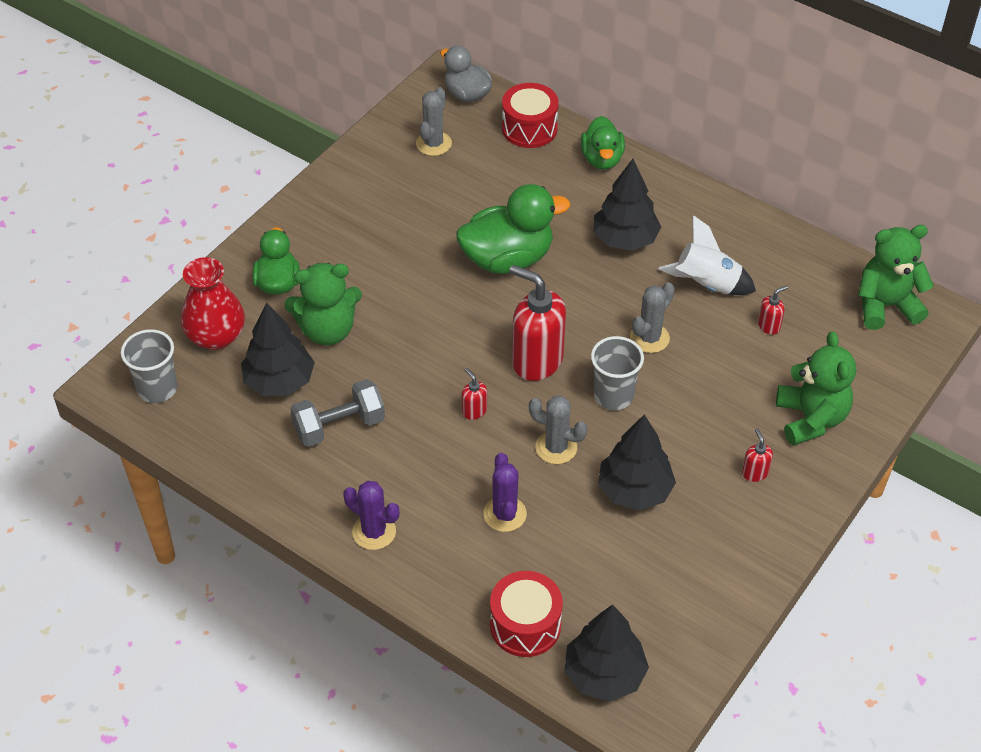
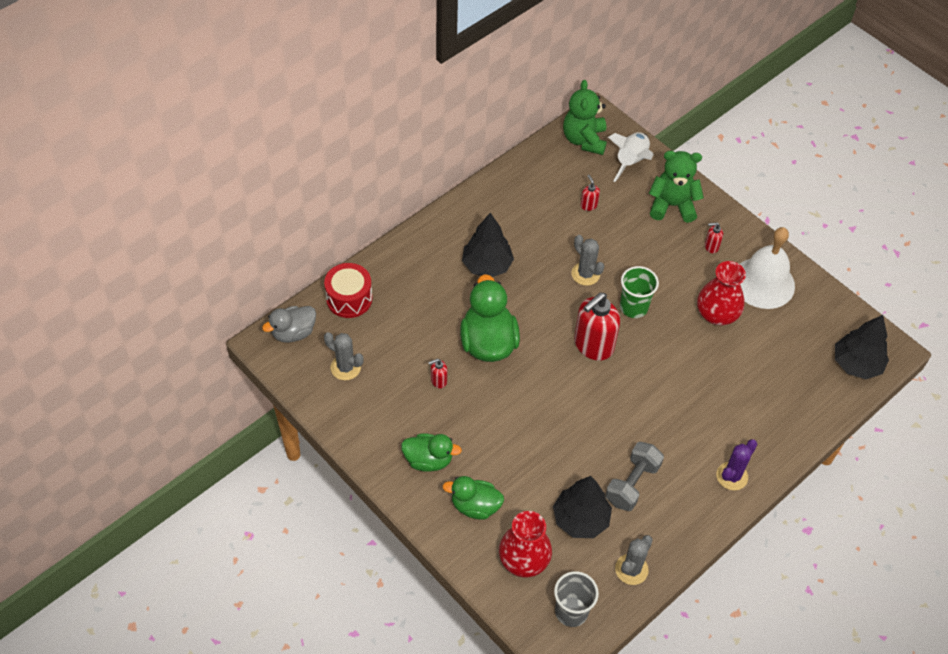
camera: 80 degrees left, 5 degrees up
green teddy bear [284,263,362,345] -> none
grey dumbbell [291,379,385,447] -> grey dumbbell turned 45 degrees clockwise [605,442,664,511]
red soap dispenser [461,368,487,420] -> red soap dispenser moved to [428,359,447,388]
purple cactus [483,453,527,532] -> none
red drum [490,571,563,657] -> none
grey cactus [529,396,587,464] -> grey cactus moved to [615,535,653,585]
green duck [581,116,625,170] -> green duck moved to [401,433,462,472]
grey cup [591,336,644,410] -> green cup [620,266,659,318]
black tree [598,415,676,511] -> red vase [697,261,746,325]
white rocket [658,215,756,295] -> white rocket moved to [608,132,653,182]
none -> white bell [740,227,795,309]

